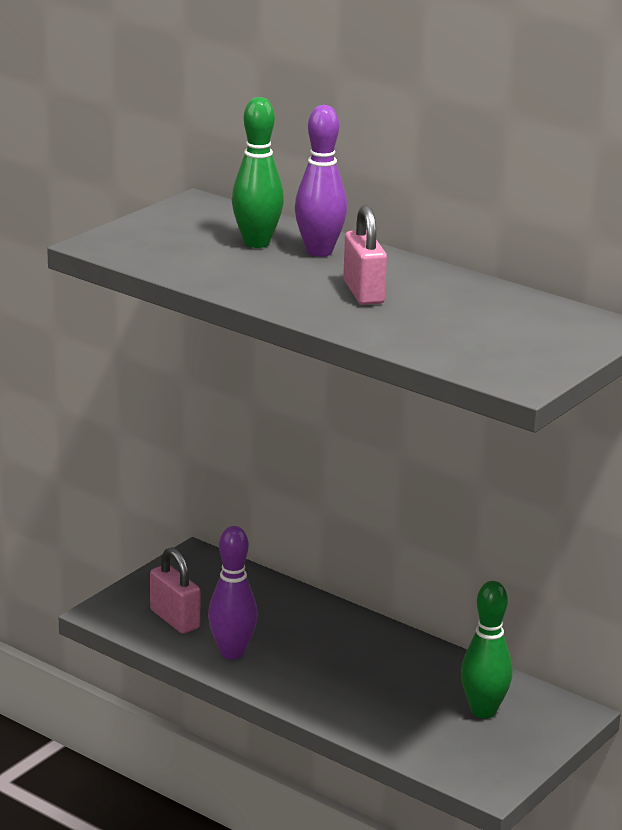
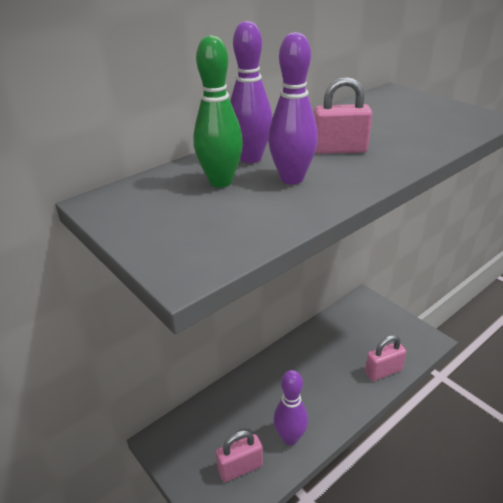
camera: 75 degrees left, 10 degrees up
green bowling pin [461,581,512,718] -> none
none -> purple bowling pin [268,32,318,185]
none -> pink padlock [365,335,406,381]

